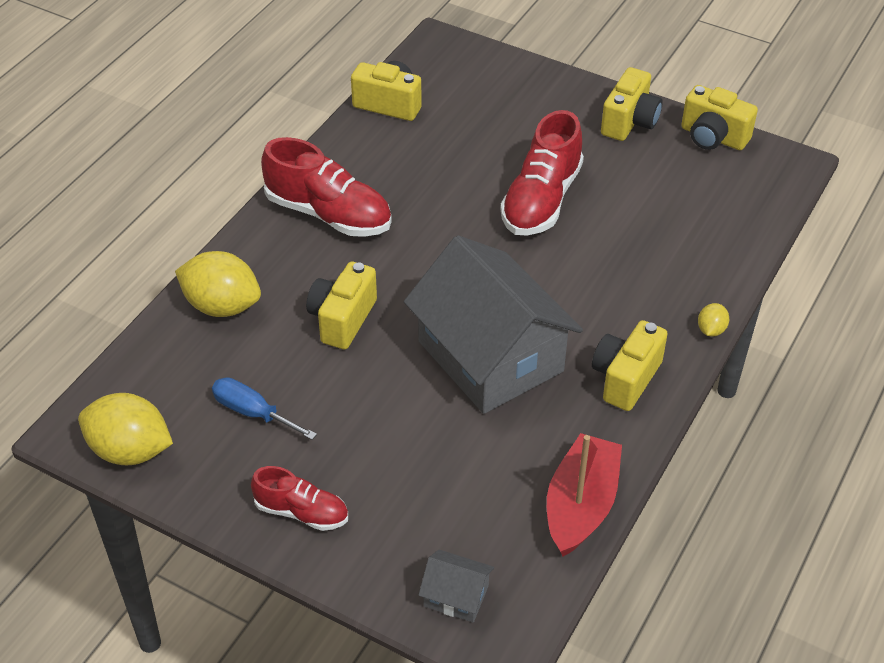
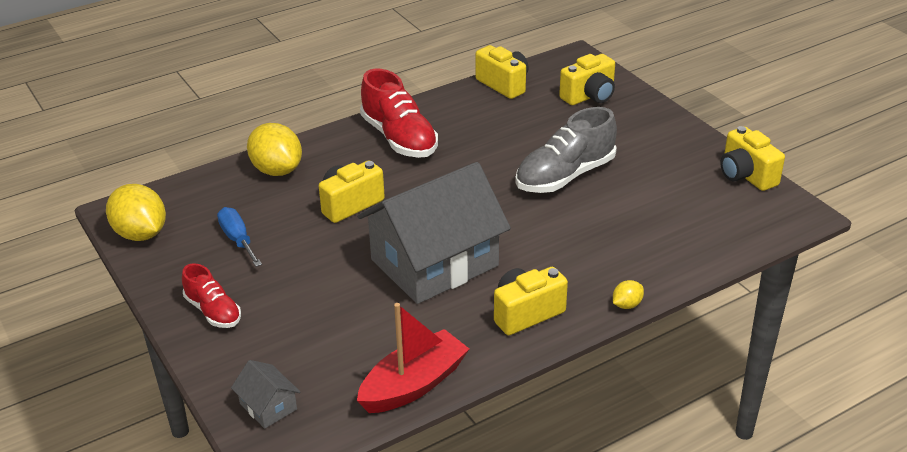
camera: 30 degrees right, 10 degrees down
grey house [404,235,583,414] -> grey house turned 60 degrees clockwise [357,162,511,304]
red shoe [501,110,584,235] -> grey shoe [515,107,617,193]
yellow camera [601,67,663,141] -> yellow camera moved to [559,54,615,105]

